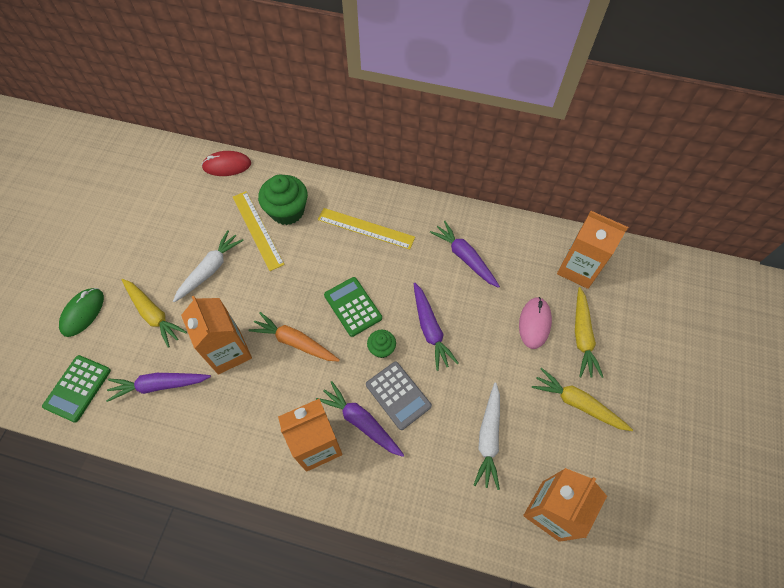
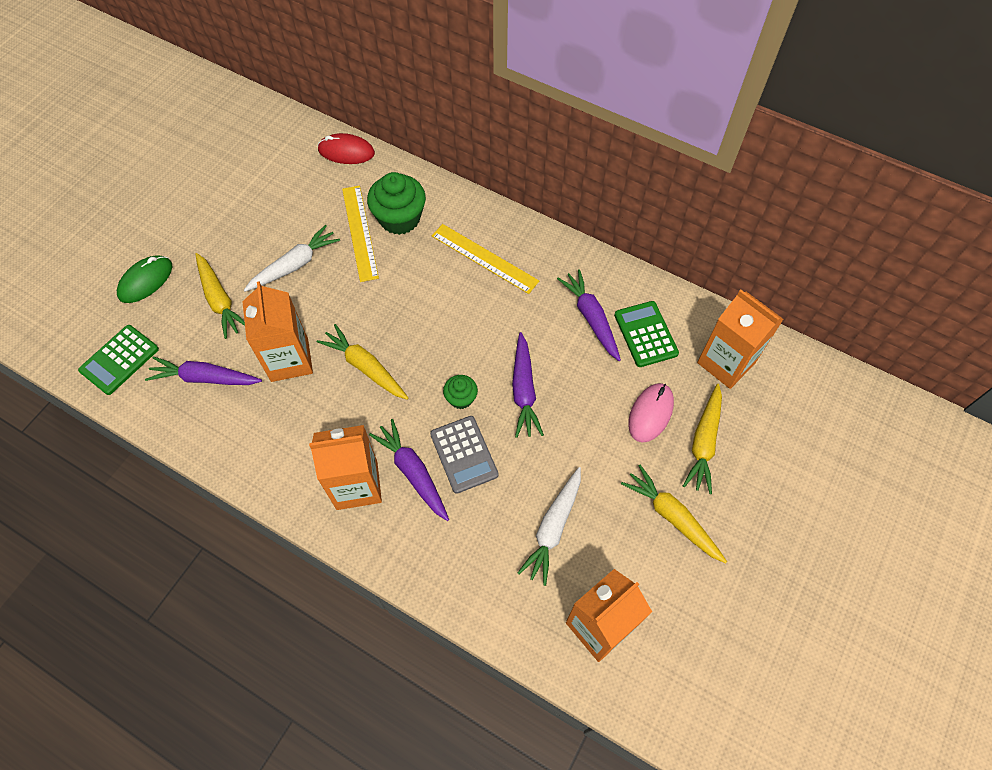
camera: 15 degrees right, 0 degrees up
orange carrot [248,312,340,362] -> yellow carrot [317,324,408,400]
green calculator [324,277,382,337] -> green calculator moved to [614,301,679,367]

